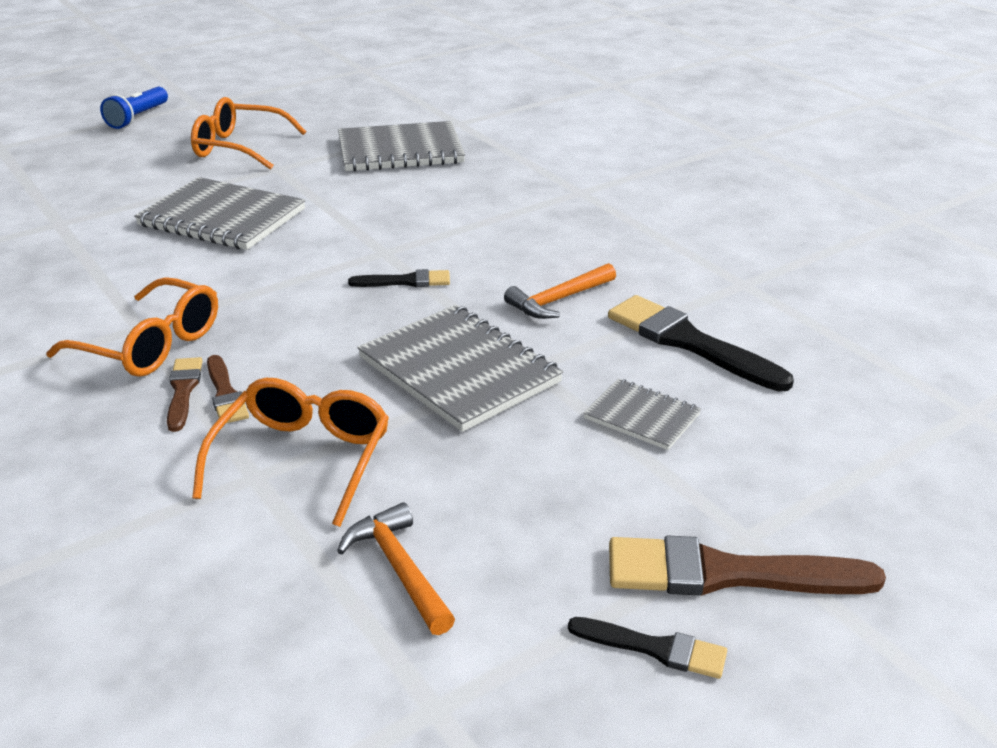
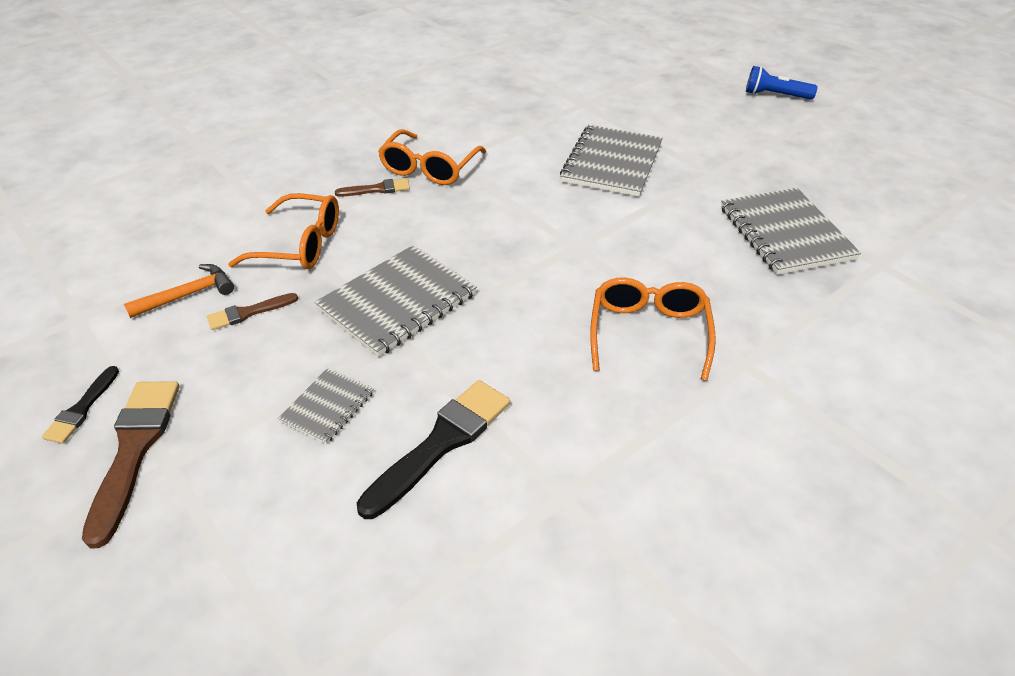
camera: 85 degrees right, 10 degrees up
orange glasses [191,97,307,170] -> orange glasses moved to [590,277,716,381]
brown brush [207,355,249,423] -> brown brush moved to [207,293,298,330]
black brush [348,269,450,287] -> none
orange hammer [504,263,616,319] -> none

